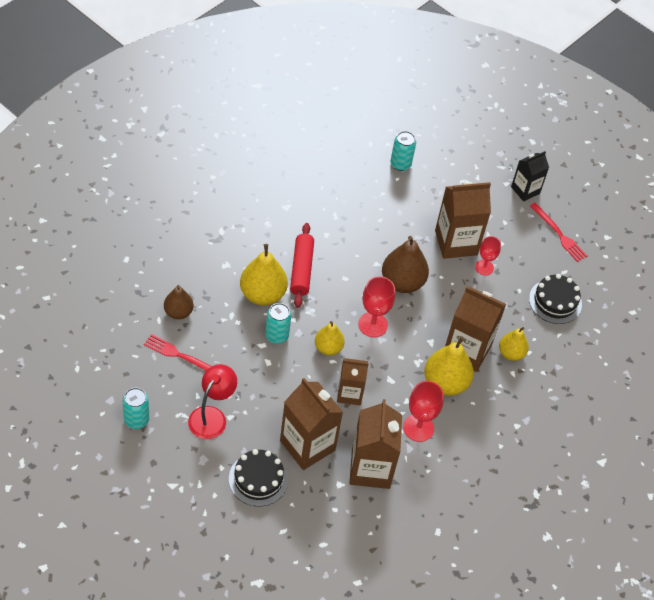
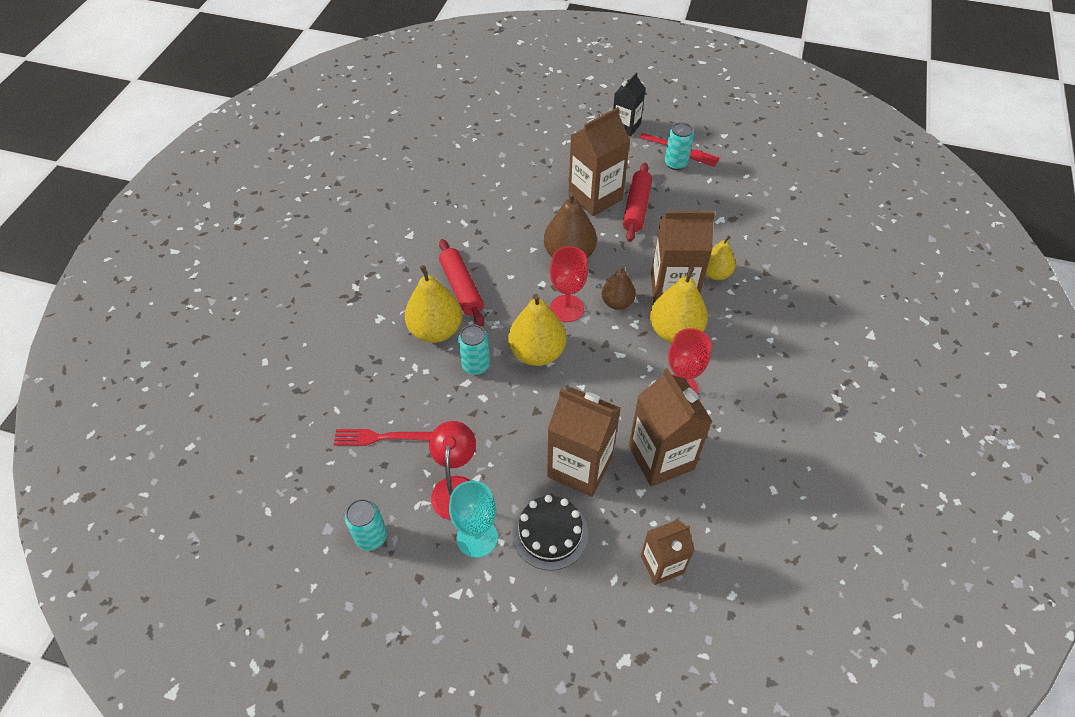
camera: 20 degrees left, 0 degrees up
brown pear [164,285,194,319] -> brown pear moved to [602,267,636,310]
yellow pear [315,321,345,356] -> yellow pear [508,294,566,366], size x1.62
brown carton [337,358,369,405] -> brown carton moved to [641,520,694,585]
turquoise can [391,131,416,171] -> turquoise can moved to [665,122,694,170]
red goblet [475,236,501,276] -> red rolling pin [623,163,652,242]
black cake [529,274,582,324] -> none
none -> turquoise goblet [449,481,498,558]

